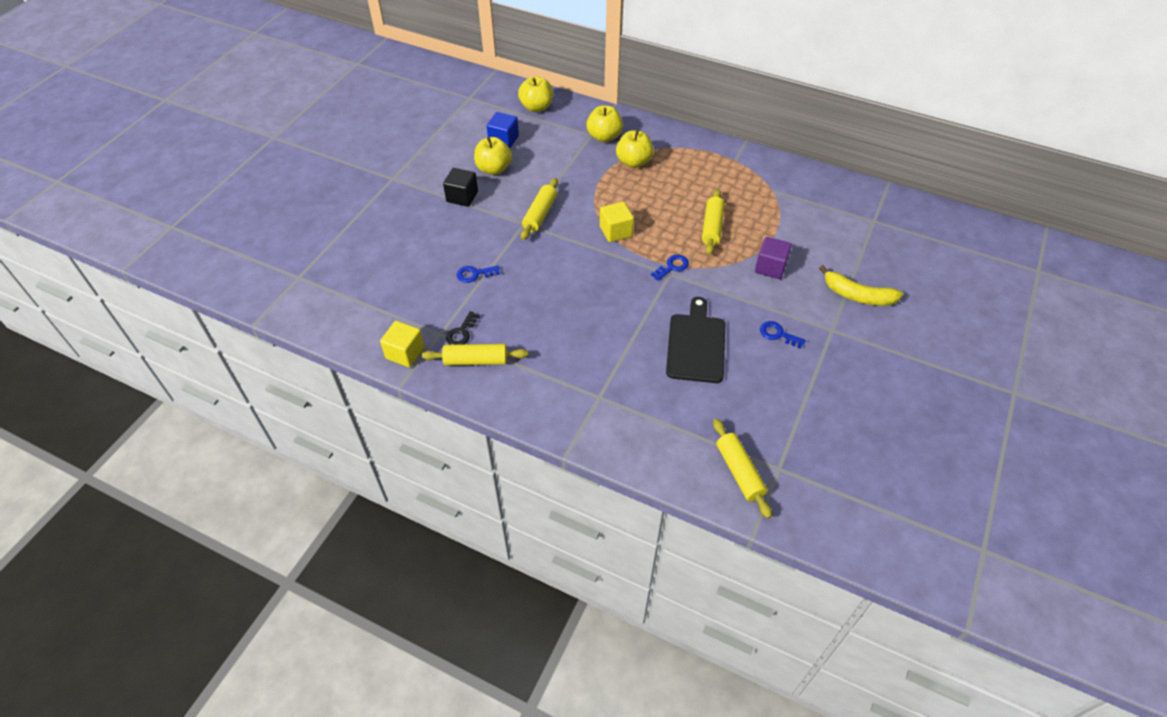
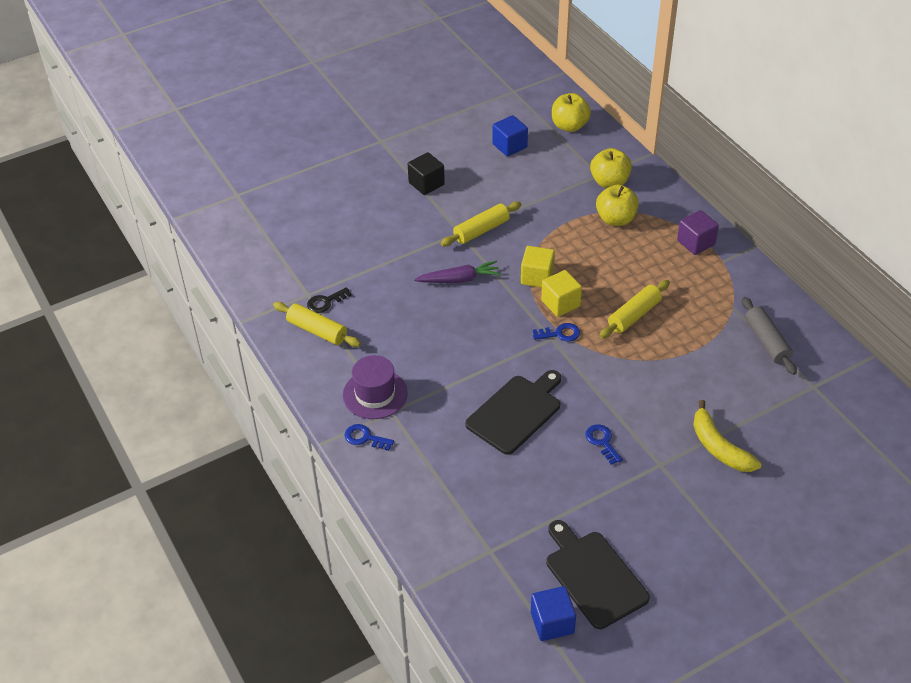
camera: 35 degrees right, 5 degrees down
yellow cube [380,321,425,367] -> yellow cube moved to [541,270,582,317]
blue key [457,265,500,283] -> blue key moved to [345,424,394,451]
yellow apple [474,137,512,175] -> none
yellow rolling pin [713,419,772,518] -> none
purple cube [755,237,792,279] -> purple cube moved to [677,210,719,255]
none -> purple hat [343,355,408,419]
none -> purple carrot [414,261,501,283]
none -> blue cube [531,586,576,641]
none -> black cutting board [546,520,650,629]
none -> grey rolling pin [742,297,797,375]

